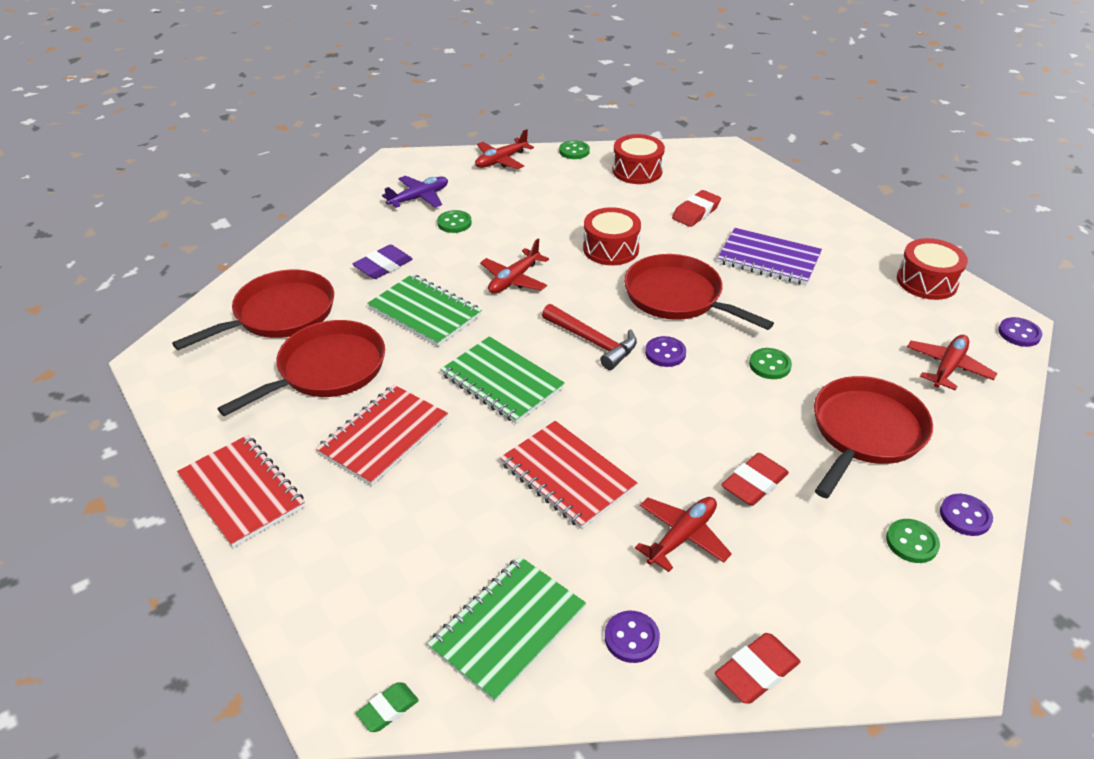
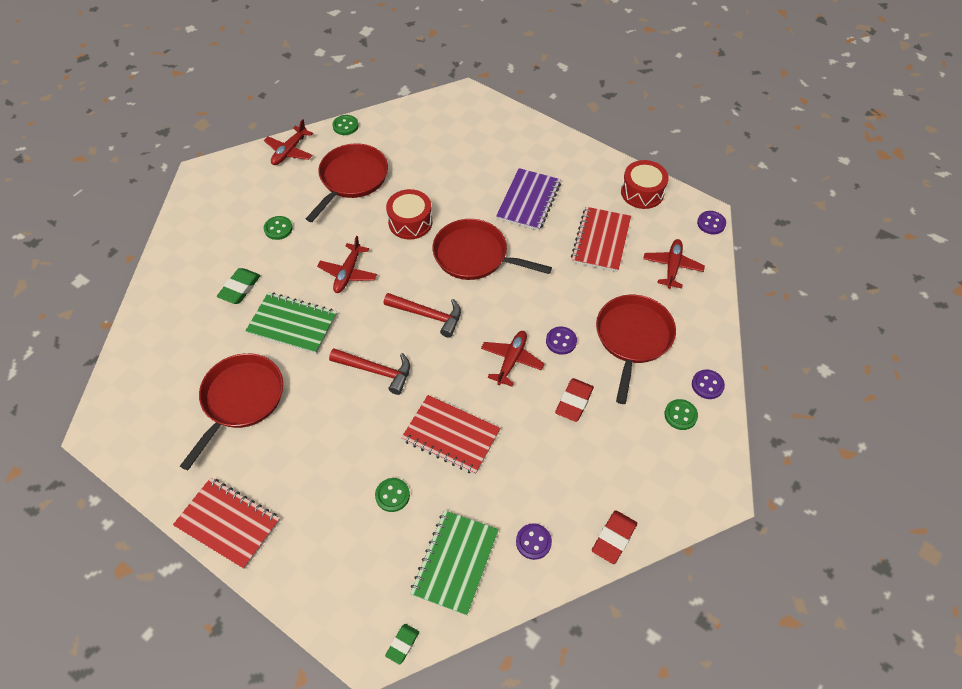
camera: 20 degrees left, 15 degrees up
red pan [172,269,334,350] -> red pan moved to [306,144,388,222]
red notebook [316,385,448,486] -> red notebook moved to [571,207,631,272]
purple eraser [353,245,413,279] -> green eraser [217,268,261,304]
purple plane [382,176,448,208] -> none
green notebook [441,336,565,424] -> red hammer [329,349,410,395]
red drum [613,134,665,184] -> none
red plane [635,497,732,572] -> red plane moved to [481,331,544,387]
purple button [645,336,686,367] -> purple button moved to [546,327,577,355]
red eraser [672,190,721,227] -> none
purple notebook [717,228,822,285] -> purple notebook turned 75 degrees counterclockwise [496,168,561,231]
green button [749,348,792,379] -> green button moved to [375,478,410,512]

